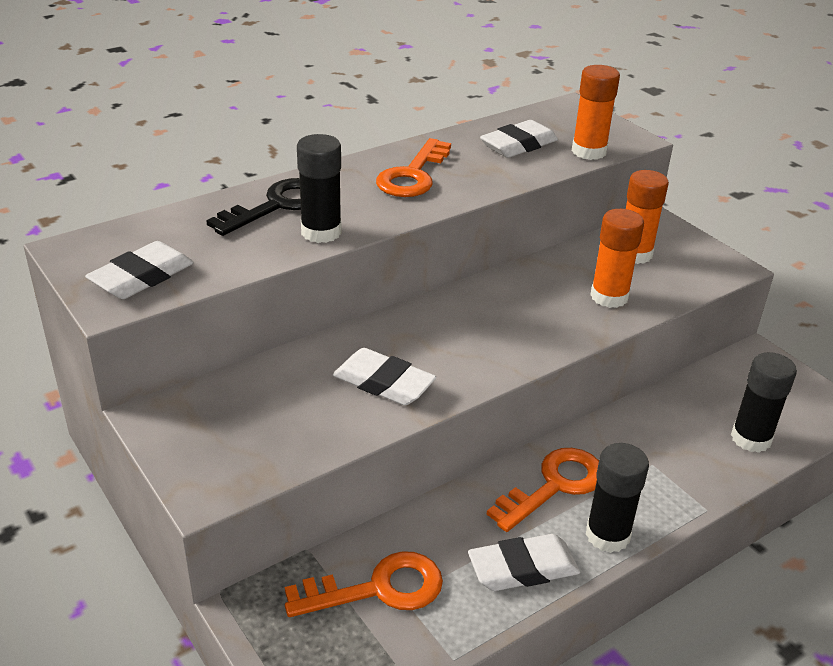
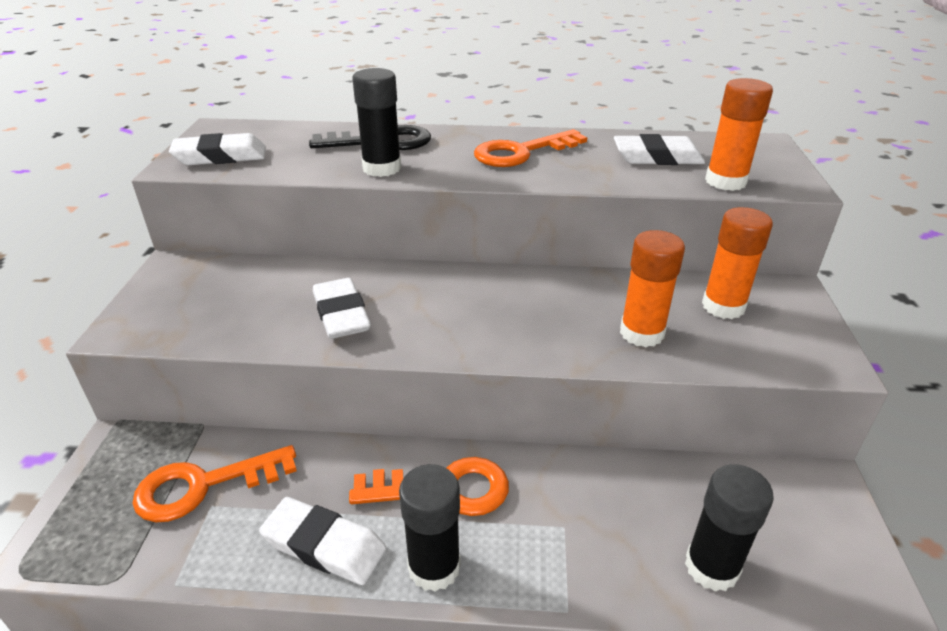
camera: 40 degrees right, 0 degrees up
orange key [285,551,443,617] -> orange key turned 135 degrees clockwise [132,445,297,523]

